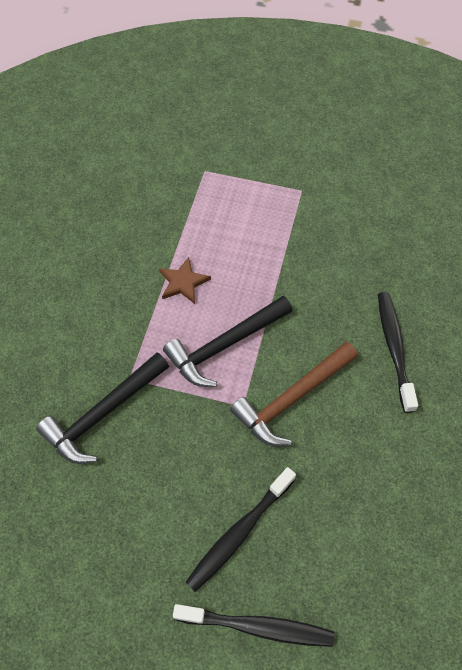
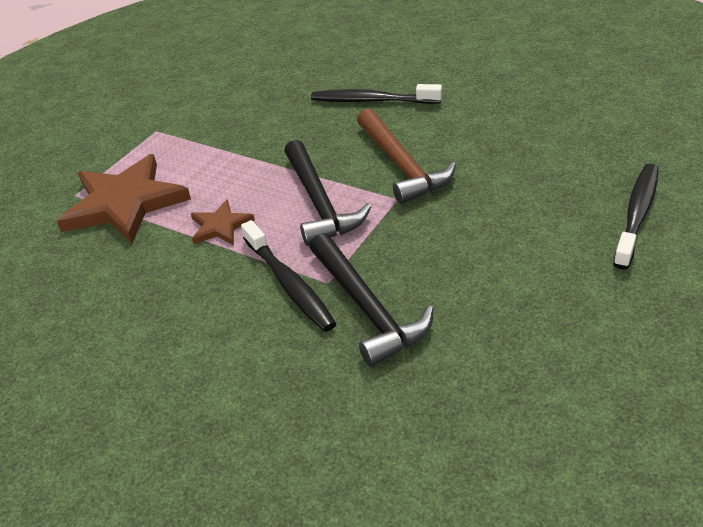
camera: 70 degrees left, 20 degrees down
black toothbrush [185,467,296,592] -> black toothbrush moved to [241,220,337,332]
none -> brown star [57,154,191,244]

